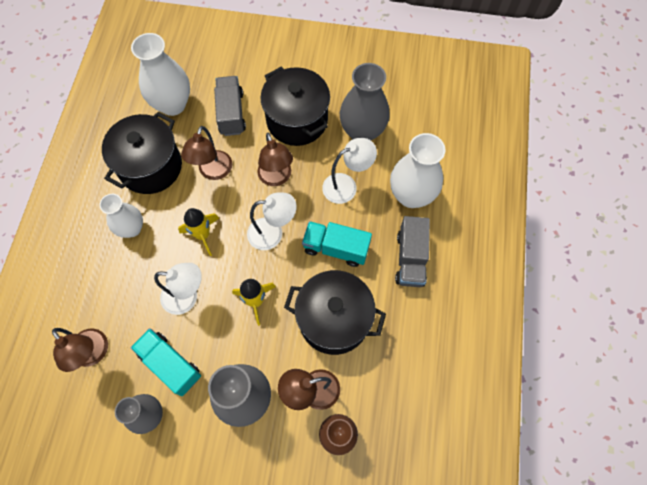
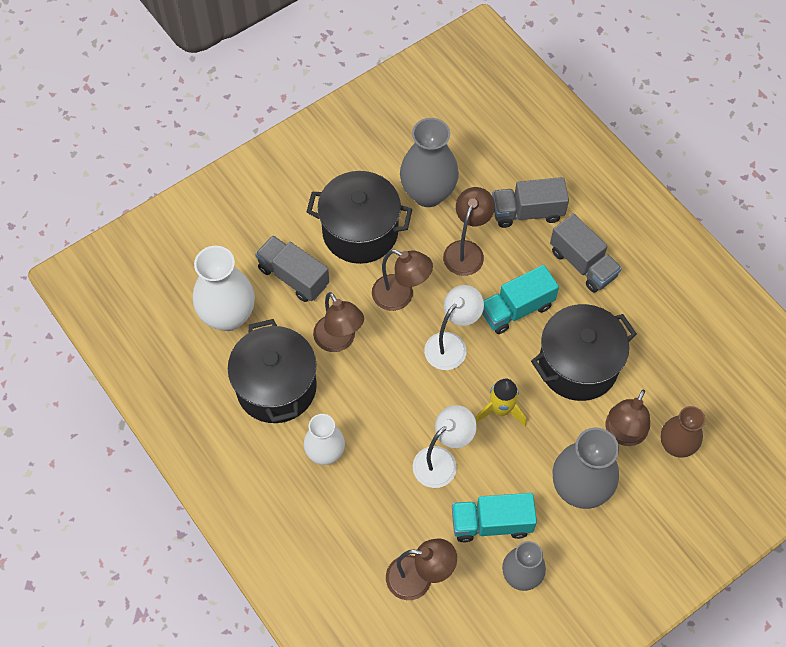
camera: 45 degrees left, 5 degrees down
yellow rocket [178,208,219,256] -> none
white lamp [322,138,377,204] -> brown lamp [443,187,495,276]
white vase [390,133,445,208] -> grey truck [492,177,569,228]

